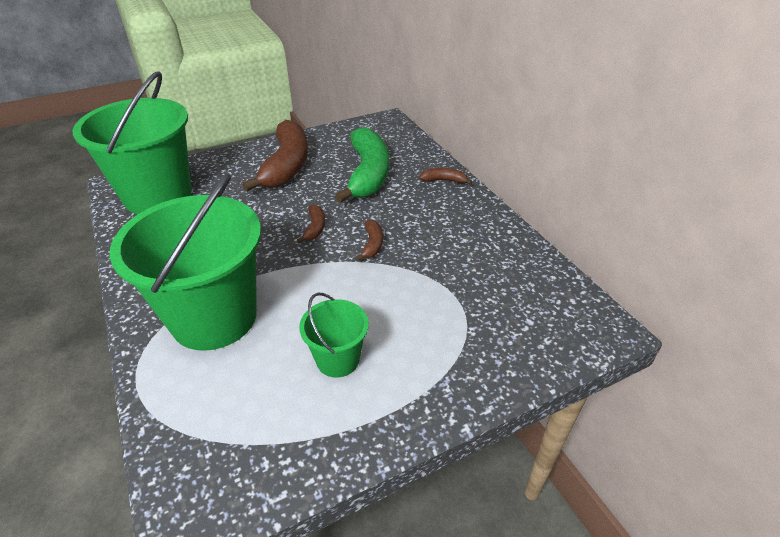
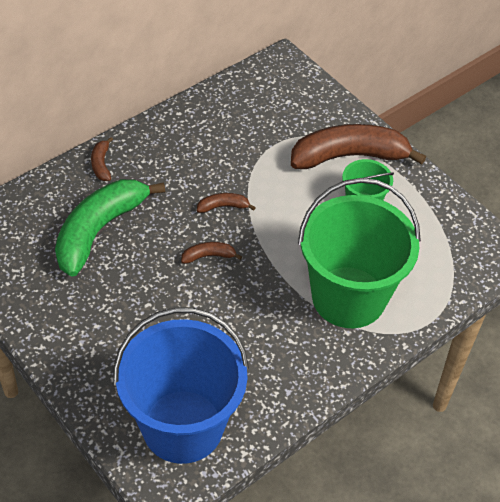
camera: 105 degrees left, 10 degrees up
green bucket [73,71,191,214] -> blue bucket [113,307,249,464]
brown banana [242,120,308,191] -> brown banana moved to [291,124,426,169]
green banana [335,127,389,203] -> green banana turned 45 degrees counterclockwise [55,179,165,277]

